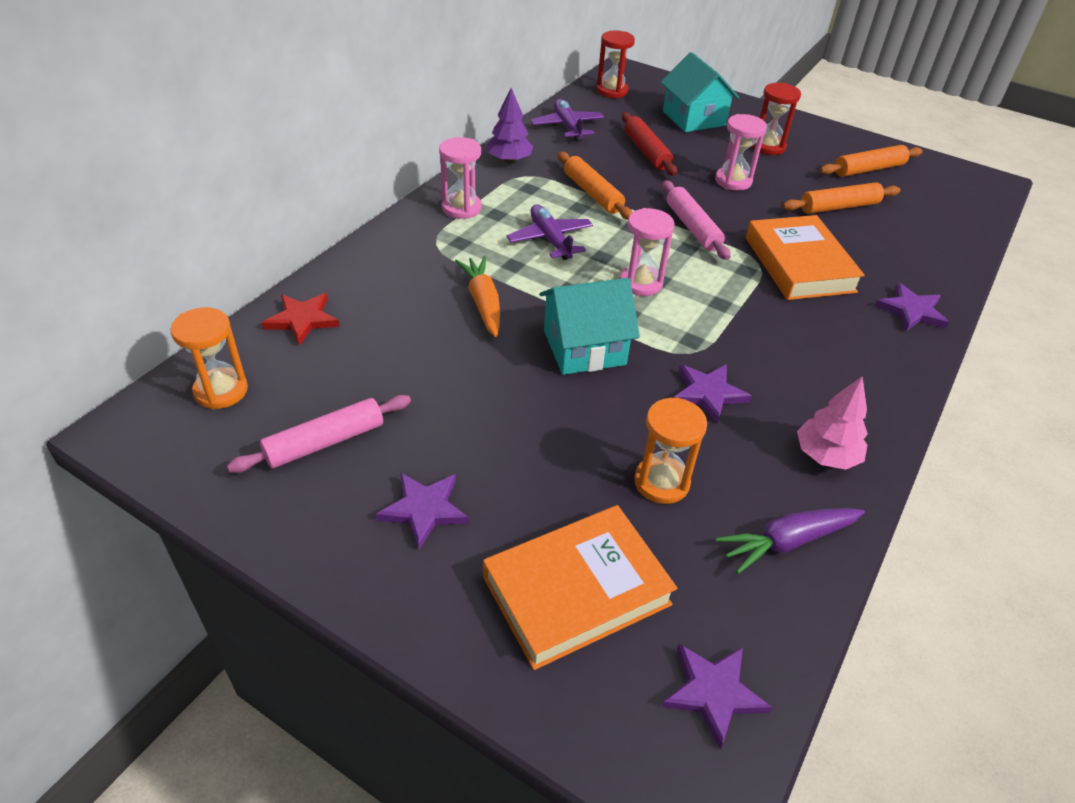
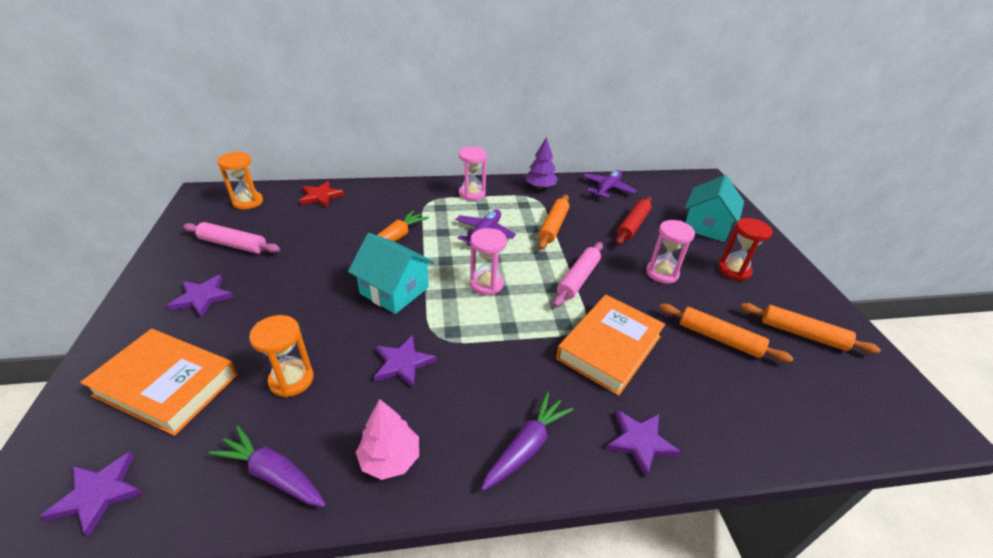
camera: 50 degrees right, 5 degrees down
red hourglass [596,31,635,98] -> none
none -> purple carrot [481,392,574,491]

